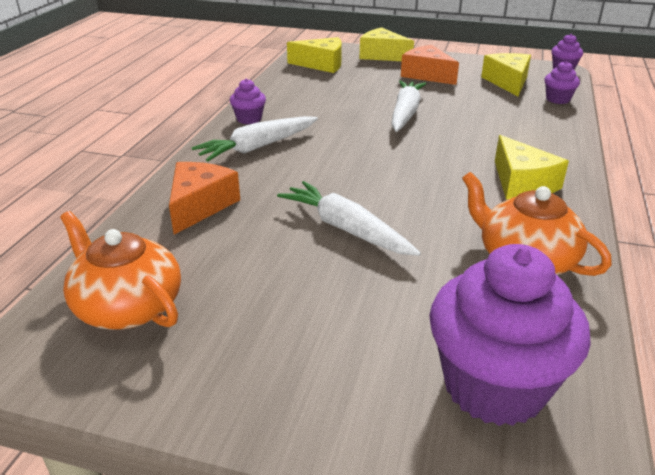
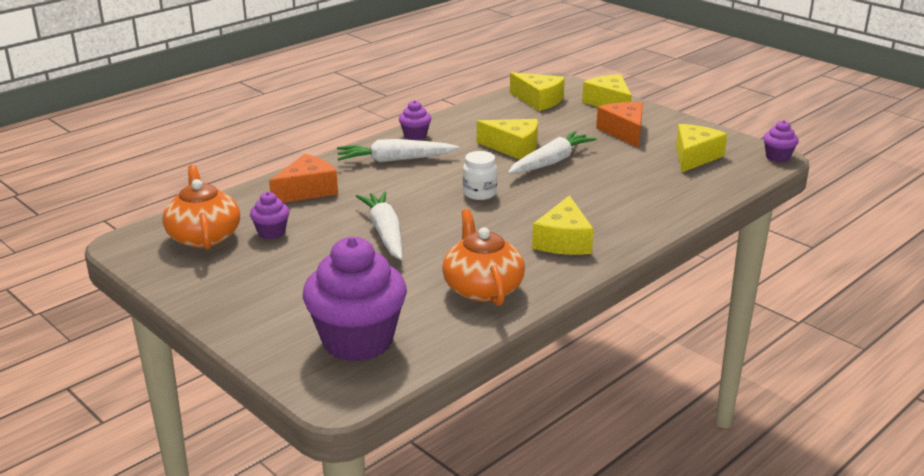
camera: 30 degrees right, 5 degrees down
purple cupcake [545,61,580,104] -> purple cupcake moved to [250,192,290,239]
none -> white jar [463,151,497,200]
none -> yellow cheese [477,119,538,159]

